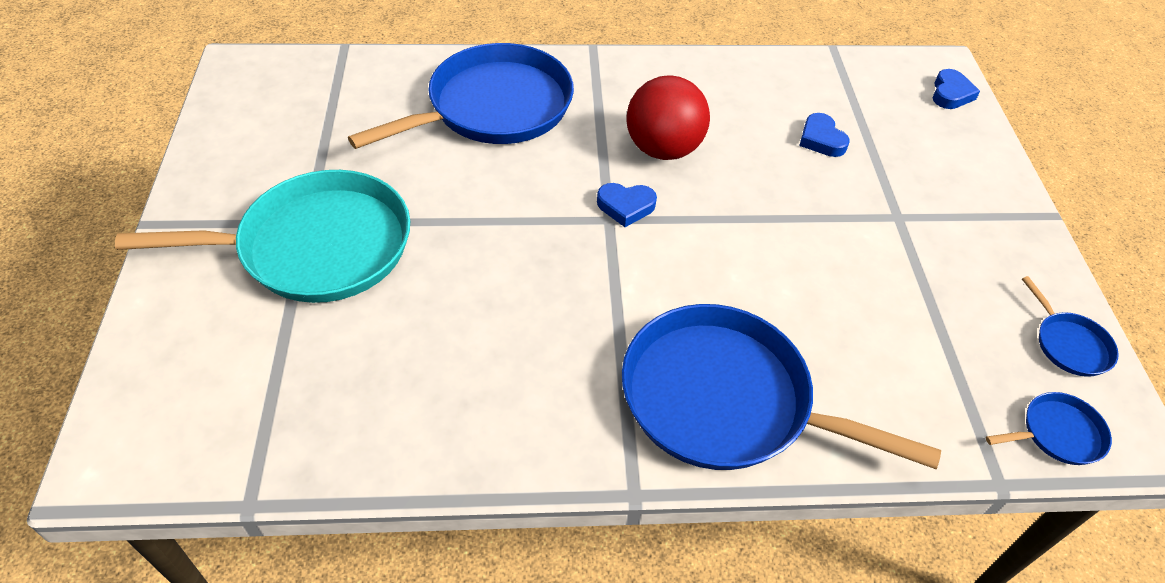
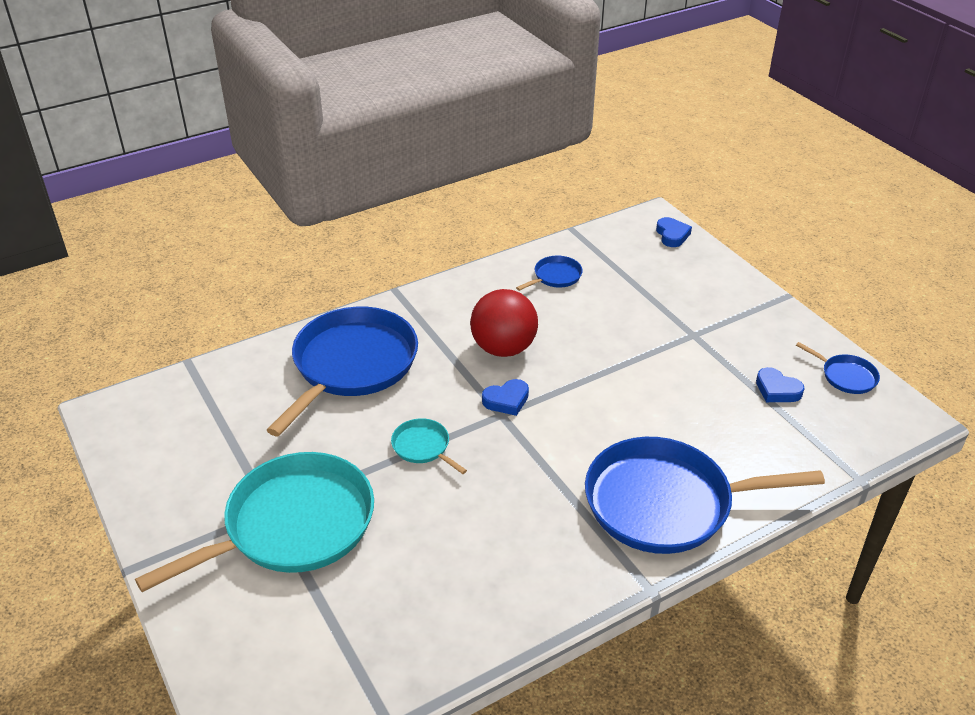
camera: 25 degrees left, 10 degrees down
blue heart [799,113,850,157] -> blue heart moved to [756,367,805,402]
blue pan [986,392,1112,465] -> blue pan moved to [516,255,583,291]
none -> turquoise pan [391,418,467,474]

